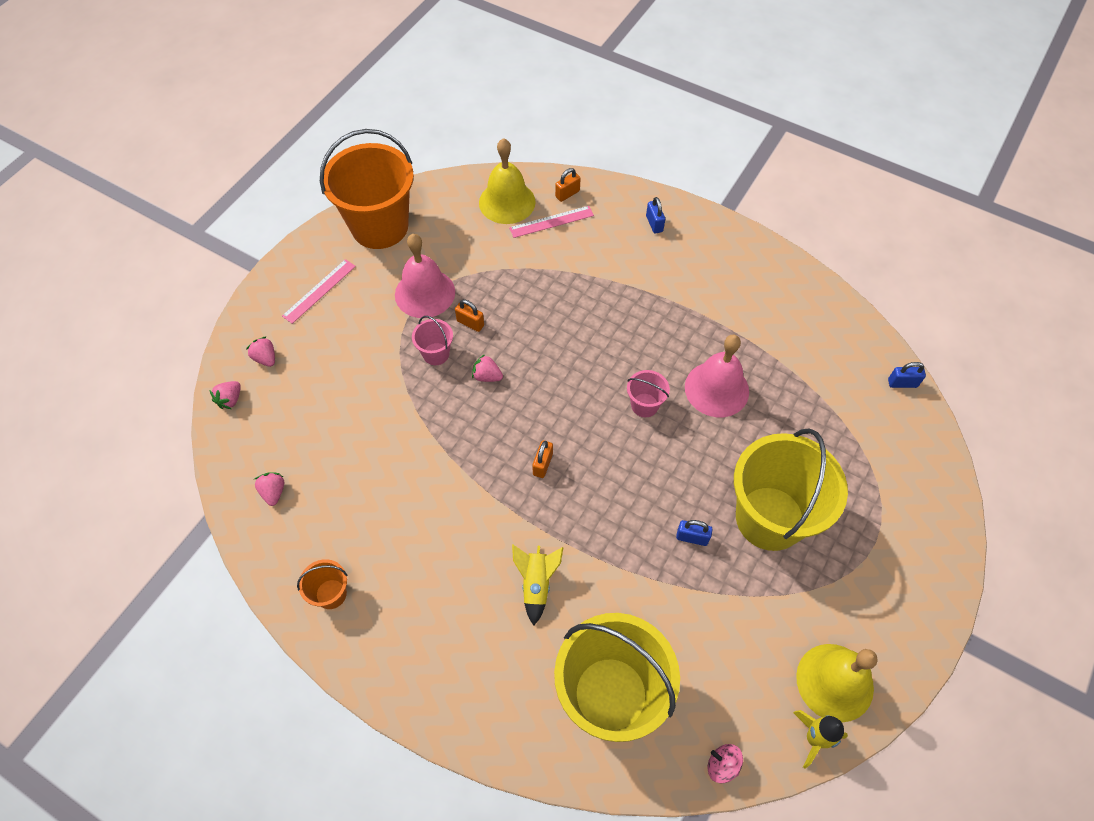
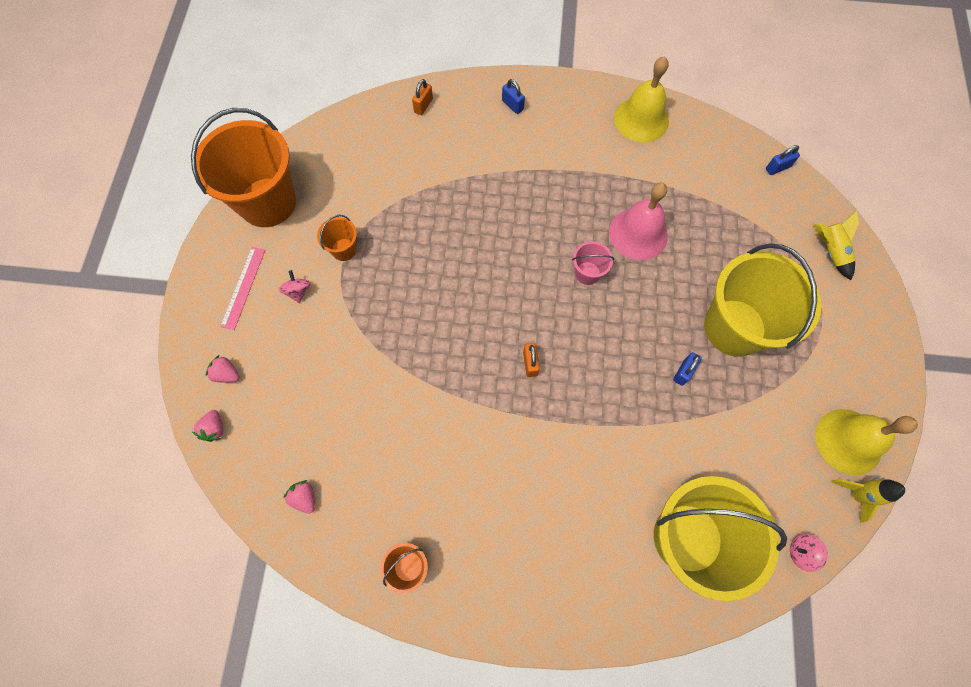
camera: 25 degrees left, 10 degrees up
pink bell [395,234,455,318] -> orange bucket [317,215,357,261]
pink bucket [412,316,453,365] -> none
orange padlock [455,300,484,332] -> none
pink strawberry [472,354,503,382] -> none
yellow bell [479,138,536,224] -> yellow bell moved to [614,56,669,143]
pink ruler [509,206,594,238] -> none
yellow rocket [512,545,563,625] -> yellow rocket moved to [814,210,859,280]
blue padlock [676,520,713,546] -> blue padlock turned 45 degrees counterclockwise [673,352,702,386]
none -> pink spinning top [279,270,310,303]

